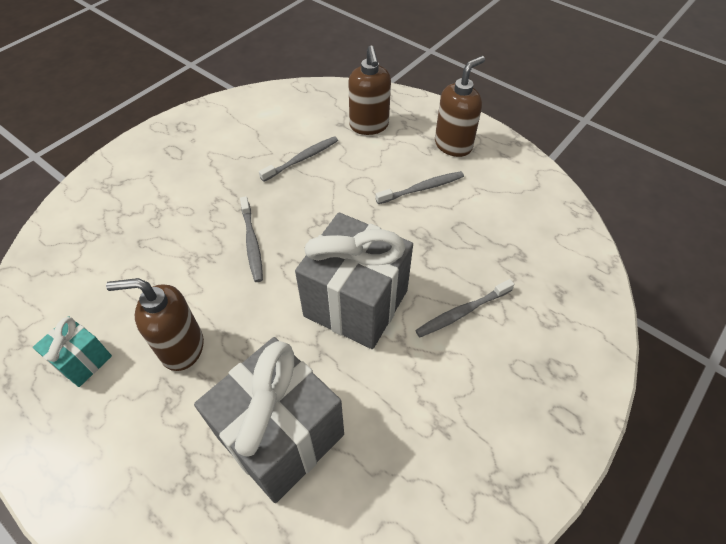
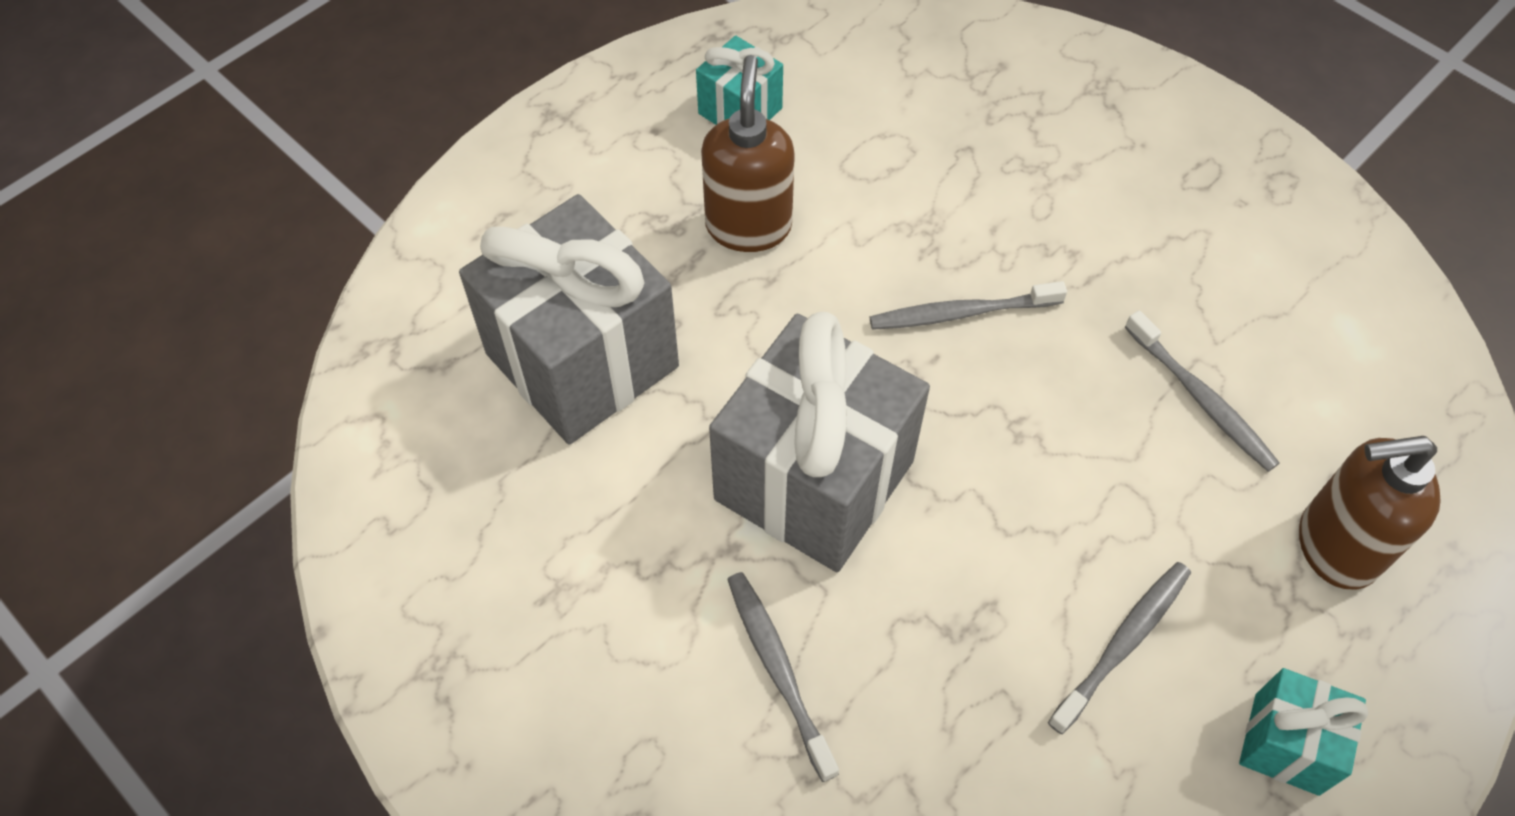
camera: 95 degrees right, 5 degrees up
grey toothbrush [376,171,464,204] -> grey toothbrush turned 120 degrees counterclockwise [1048,562,1191,734]
brown soap dispenser [435,56,485,157] -> turquoise gift [1239,668,1368,796]

